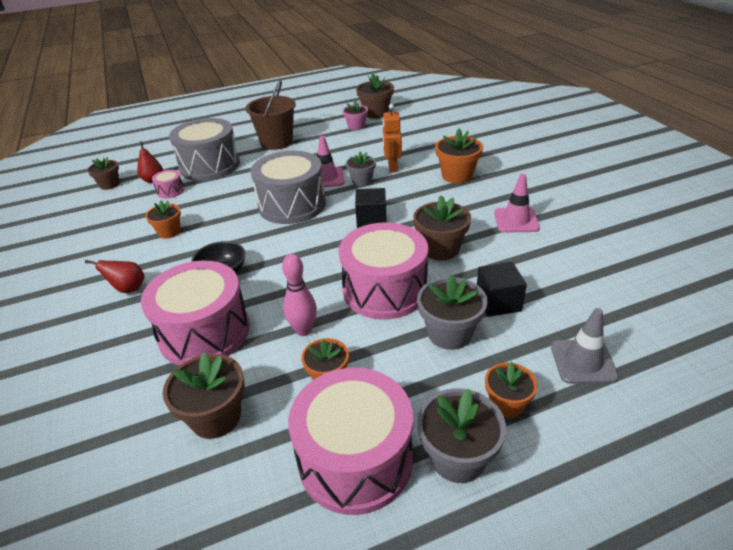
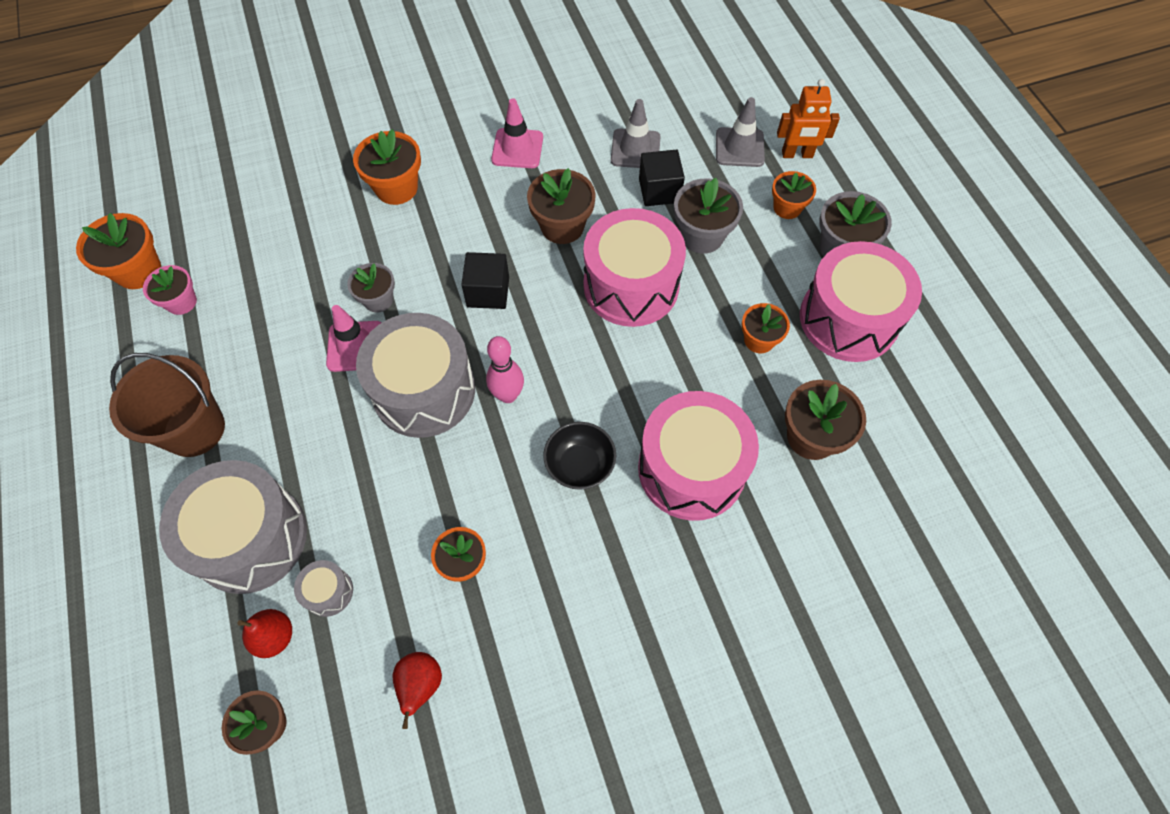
camera: 90 degrees left, 25 degrees up
red pear [85,260,145,293] -> red pear moved to [393,652,442,729]
pink drum [152,170,184,198] -> grey drum [294,560,353,617]
pink bowling pin [282,254,317,336] -> pink bowling pin moved to [486,336,524,403]
brown flower pot [356,73,394,118] -> orange flower pot [76,213,161,289]
orange robot [382,104,402,173] -> orange robot moved to [777,79,840,158]
none -> grey traffic cone [611,99,661,168]

